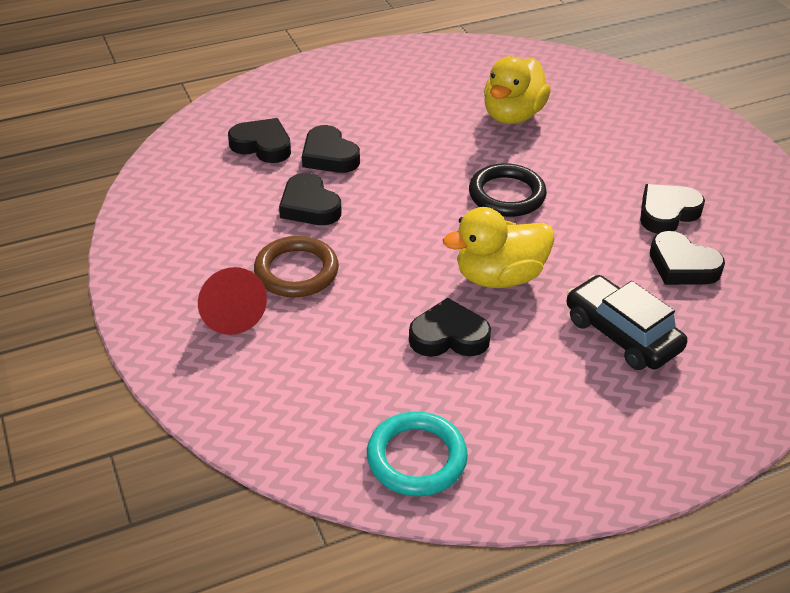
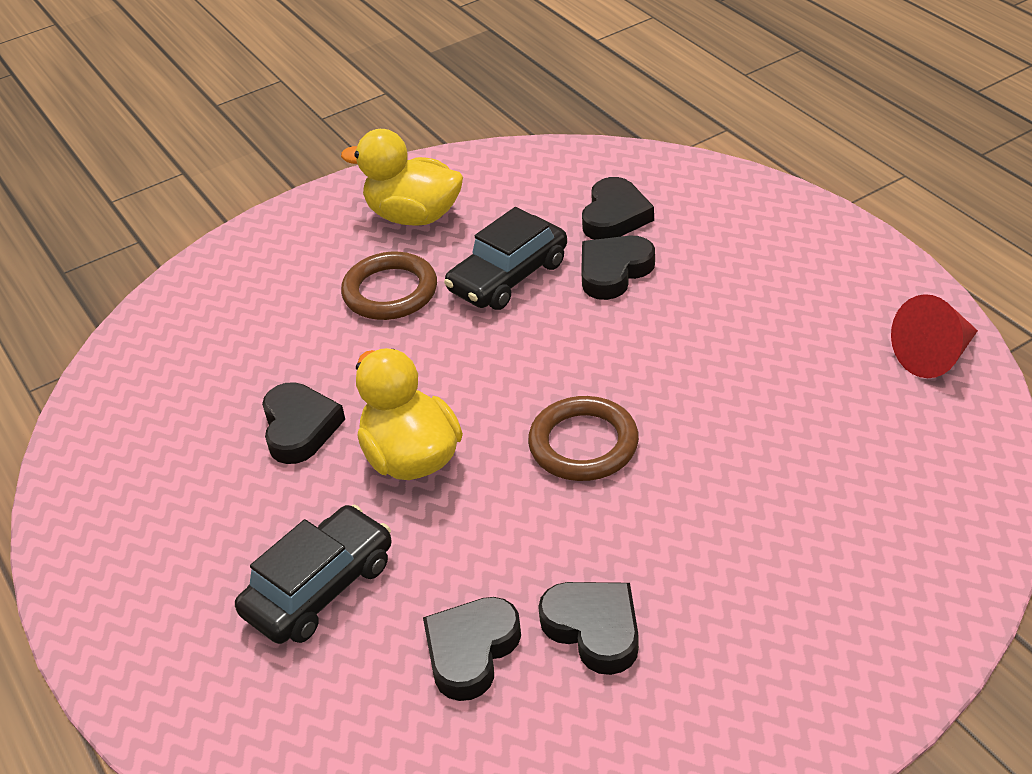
camera: 85 degrees right, 0 degrees up
red cone [198,267,267,335] -> red cone moved to [891,294,978,378]
black heart [279,173,342,225] -> black car [444,207,567,310]
turquoise ring [367,412,468,496] -> none
black ring [469,163,547,217] -> brown ring [528,396,639,481]
yellow duck [484,56,551,124] -> yellow duck moved to [341,129,463,226]

